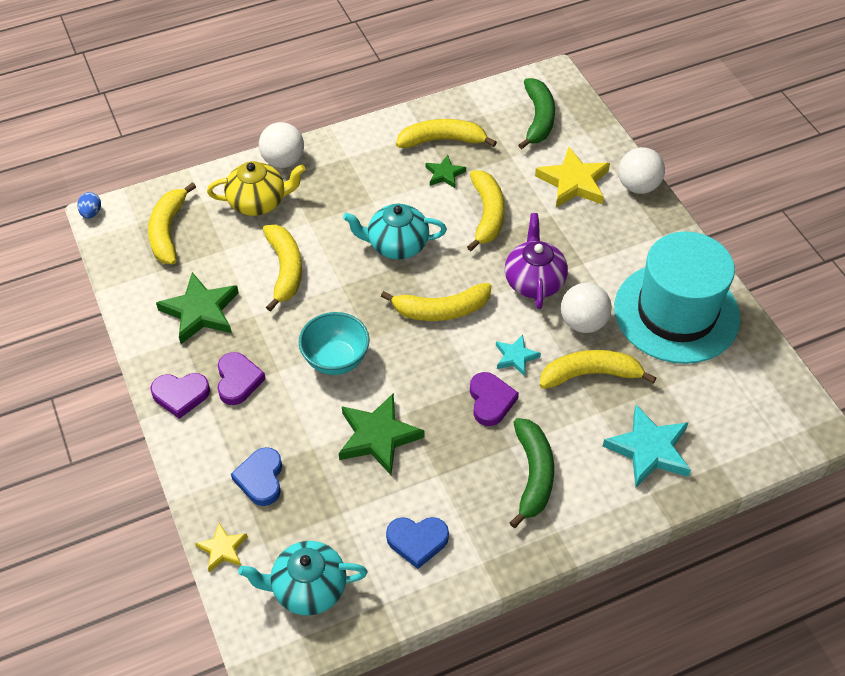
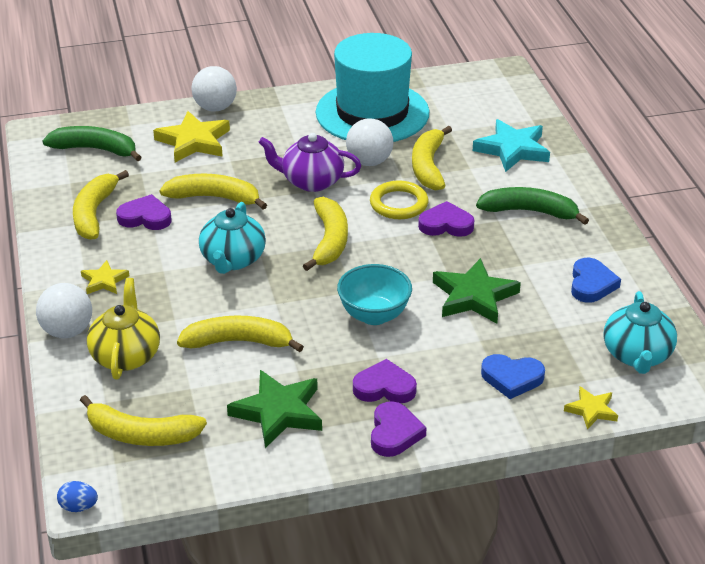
camera: 80 degrees left, 15 degrees down
green star [425,155,466,188] -> purple heart [116,194,172,230]
turquoise star [496,335,541,376] -> yellow ring [370,181,429,219]
none -> yellow star [81,260,129,294]

